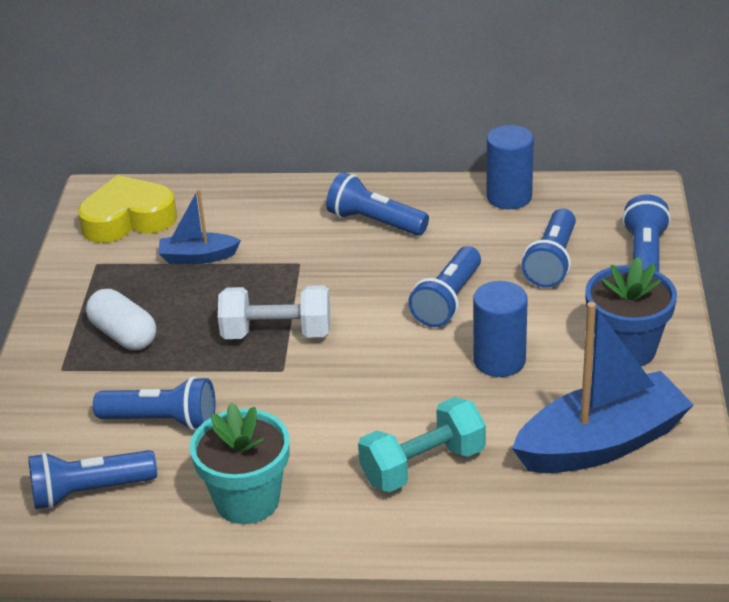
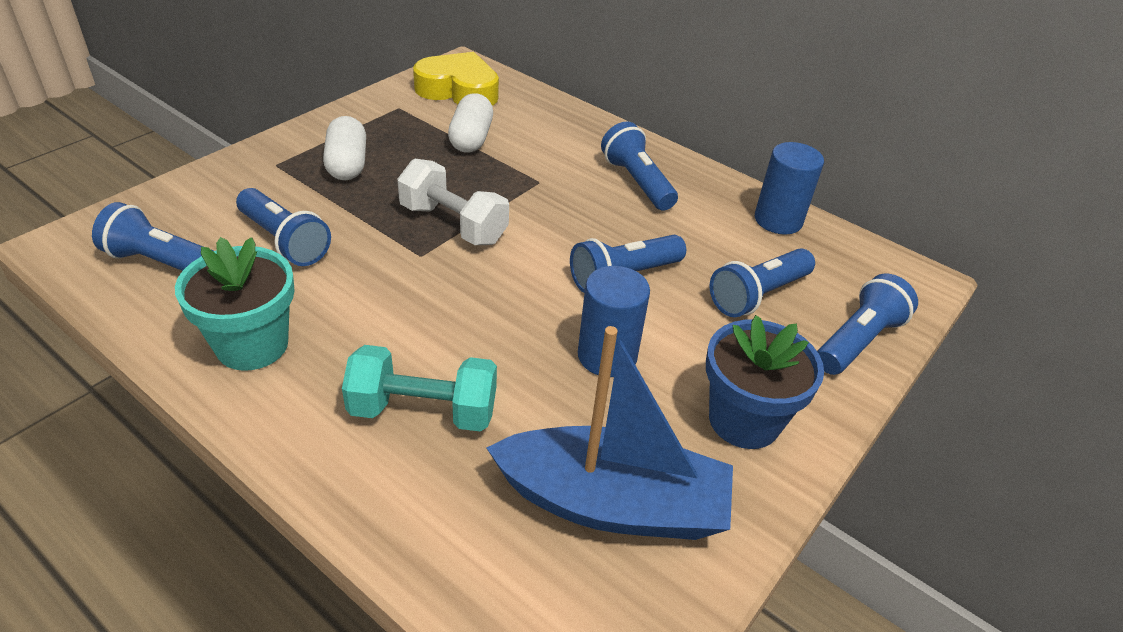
camera: 30 degrees right, 5 degrees up
blue boat [158,189,241,264] -> white capsule [448,93,493,153]

